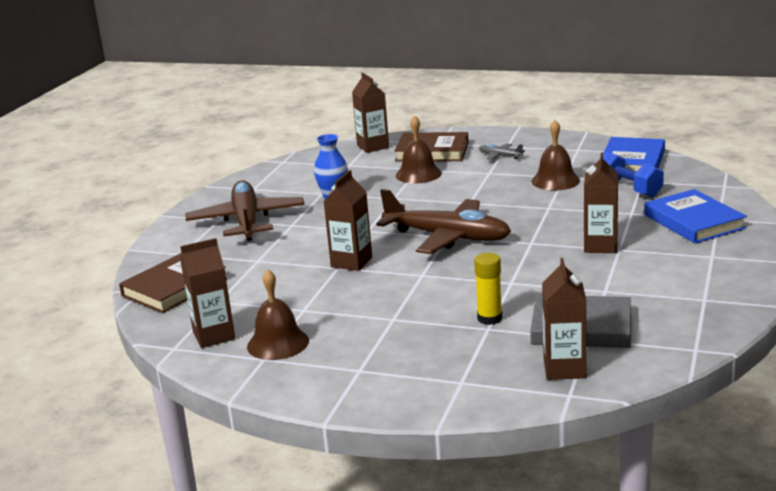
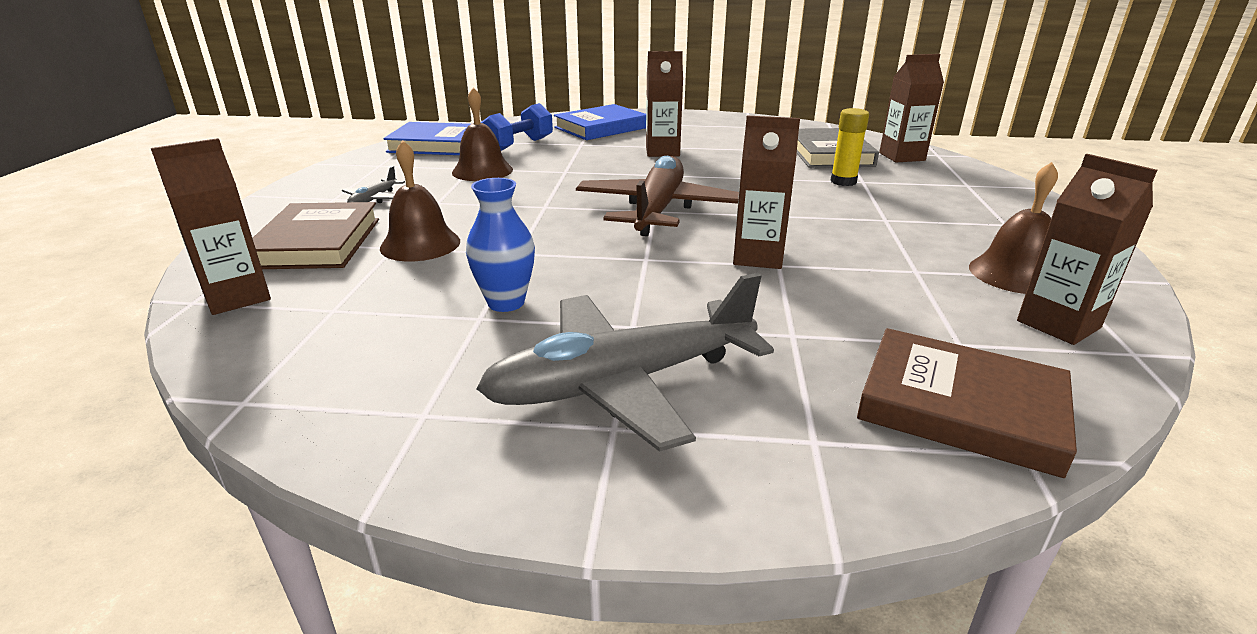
camera: 105 degrees left, 5 degrees up
brown plane [186,180,305,241] -> grey plane [477,273,774,452]

